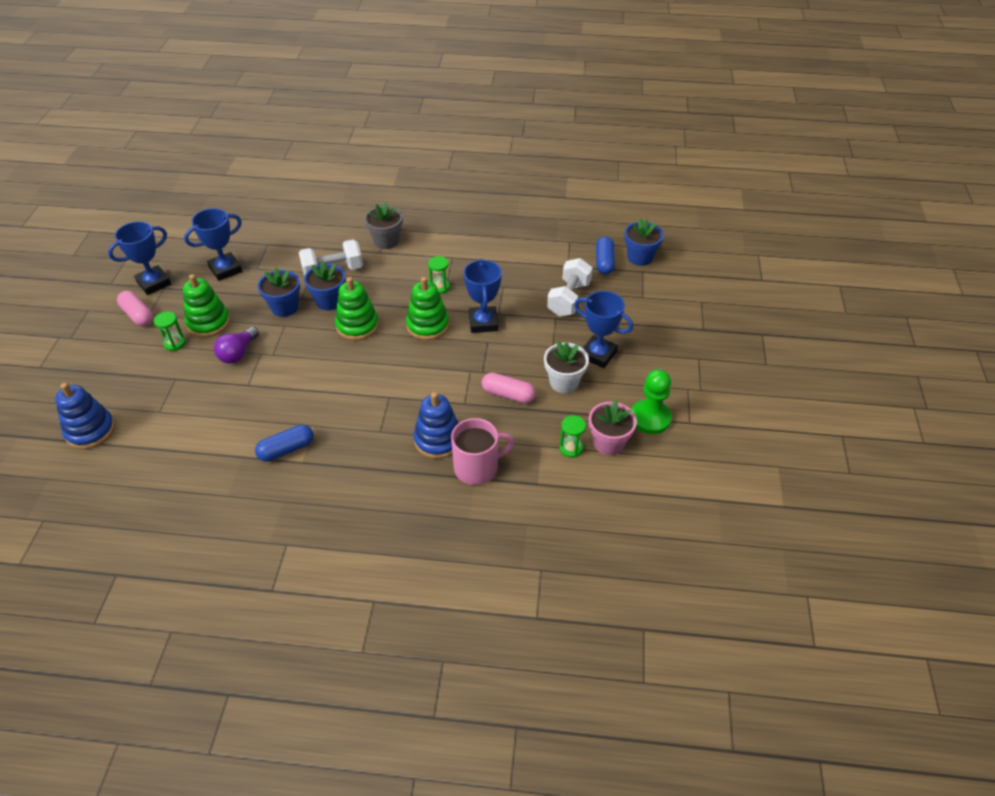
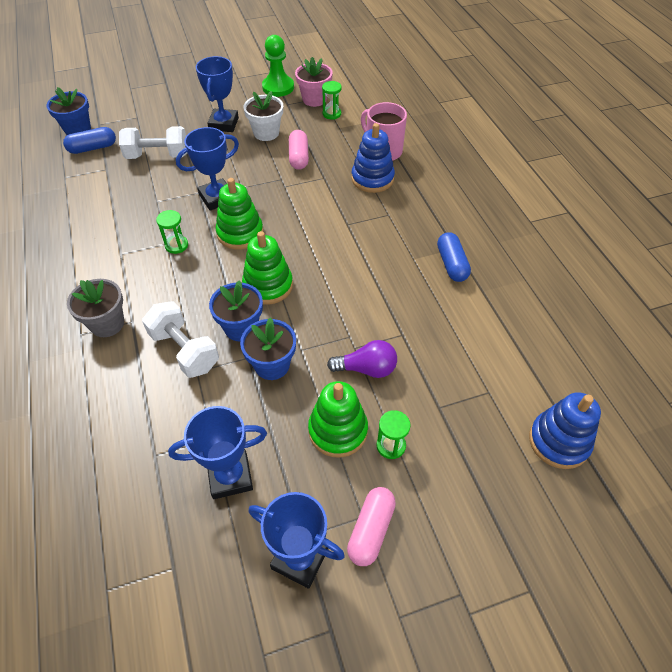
camera: 115 degrees left, 5 degrees up
blue trophy [184,208,242,281] -> blue trophy turned 45 degrees counterclockwise [168,406,267,499]
blue capsule [255,425,314,462] -> blue capsule turned 45 degrees clockwise [437,232,471,282]

